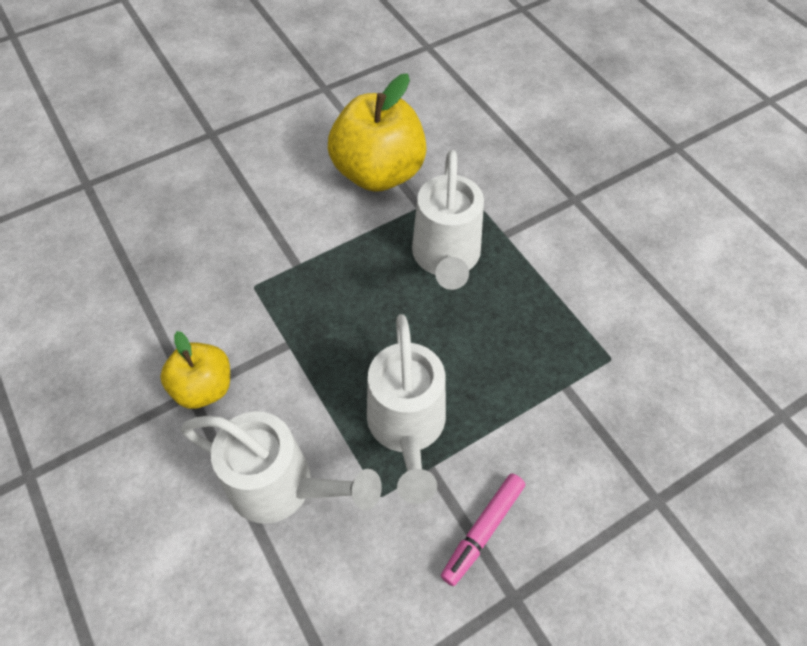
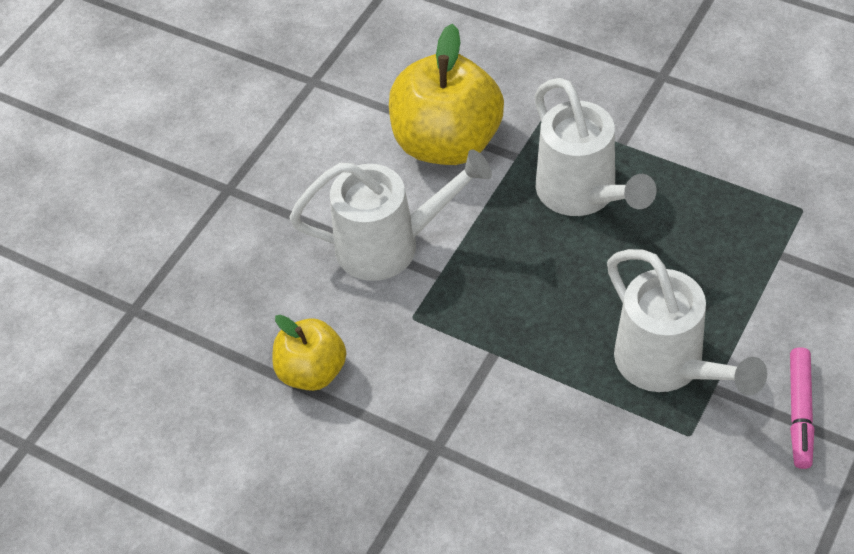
camera: 25 degrees left, 5 degrees down
yellow apple [160,331,230,409] -> yellow apple moved to [273,315,346,391]
white watering can [181,411,382,524] -> white watering can moved to [290,149,492,281]

